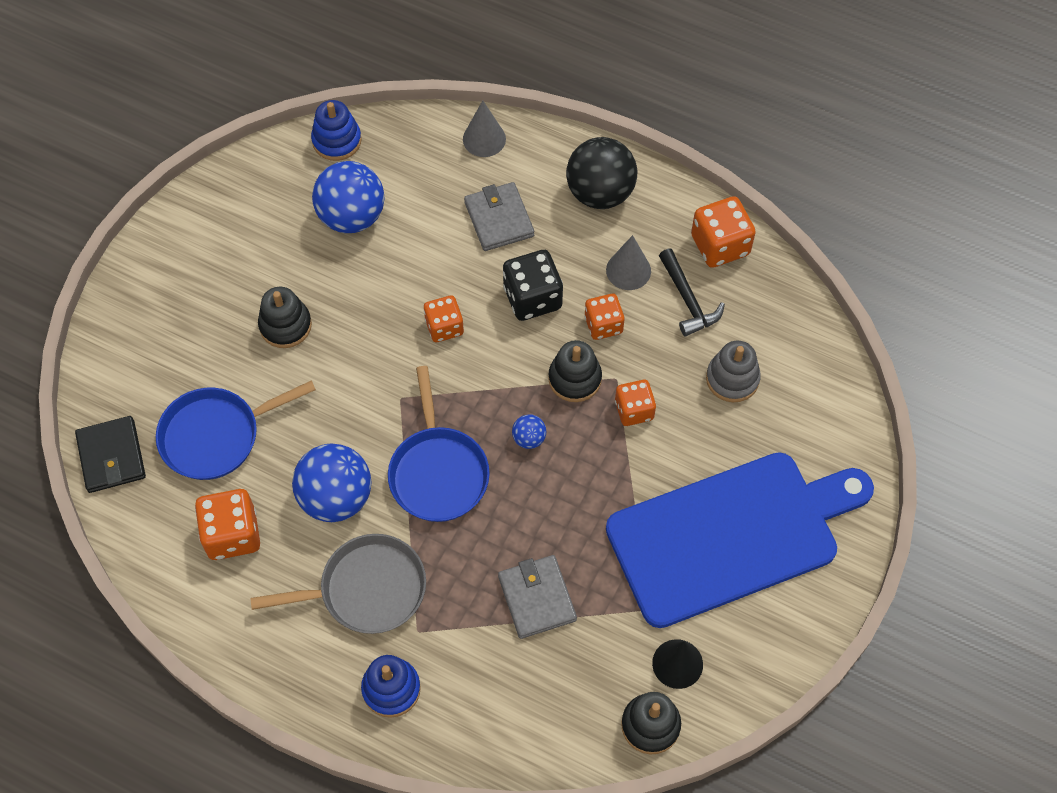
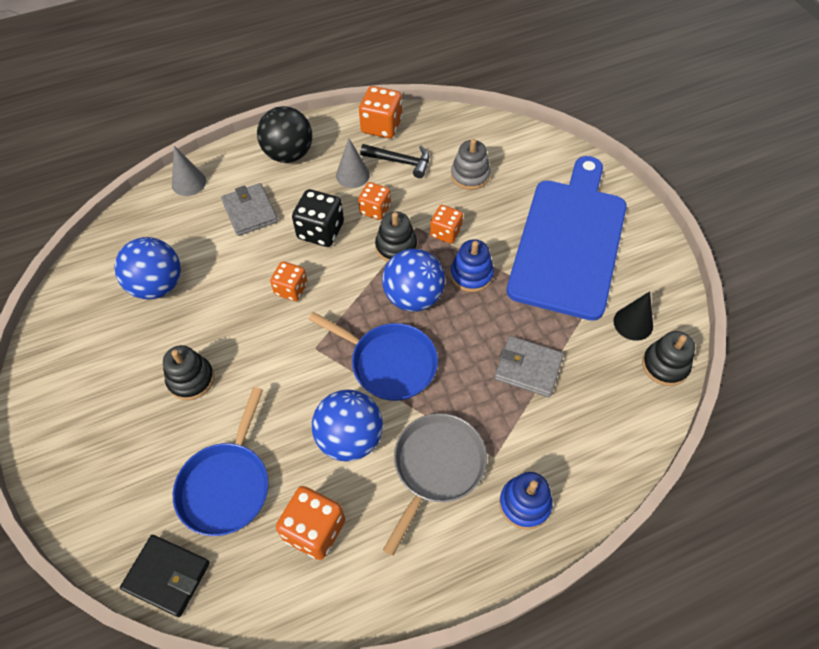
camera: 50 degrees left, 5 degrees down
blue stacking toy [311,100,362,161] -> blue stacking toy moved to [450,239,494,292]
grey wallet [464,182,534,251] -> grey wallet turned 45 degrees clockwise [221,183,278,236]
blue ball [512,414,546,449] -> blue ball [382,249,445,312], size x2.21

